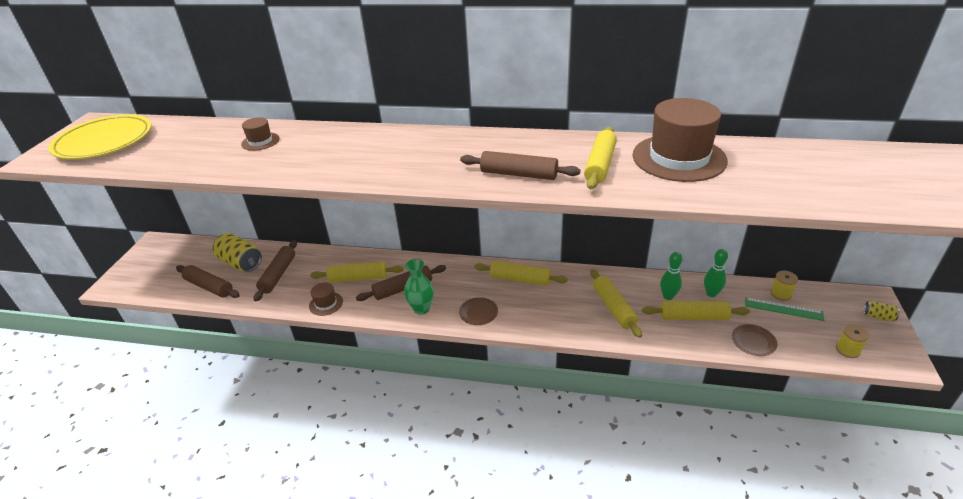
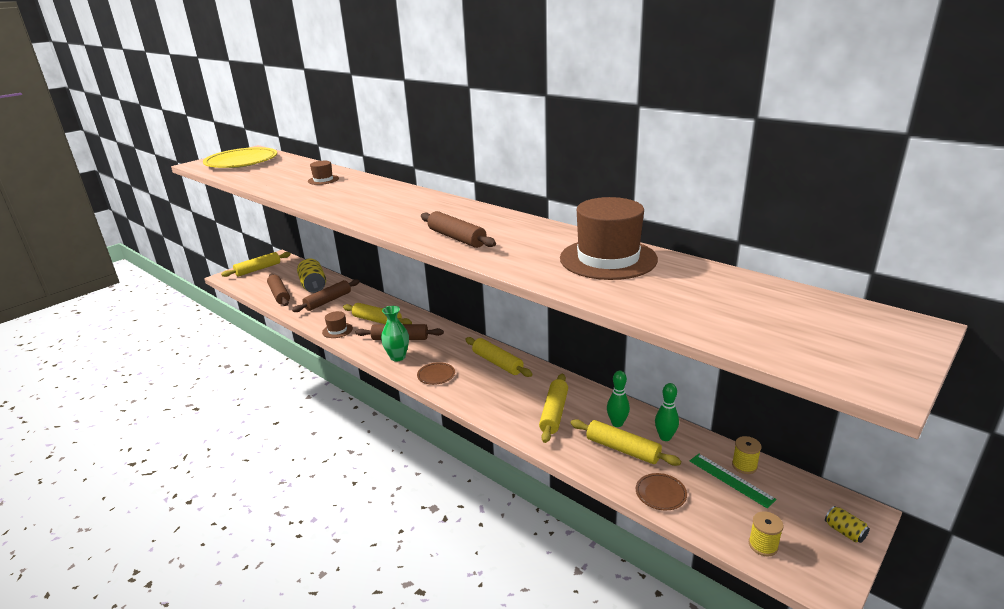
camera: 30 degrees right, 10 degrees down
yellow rolling pin [584,127,617,190] -> yellow rolling pin moved to [221,252,291,277]

